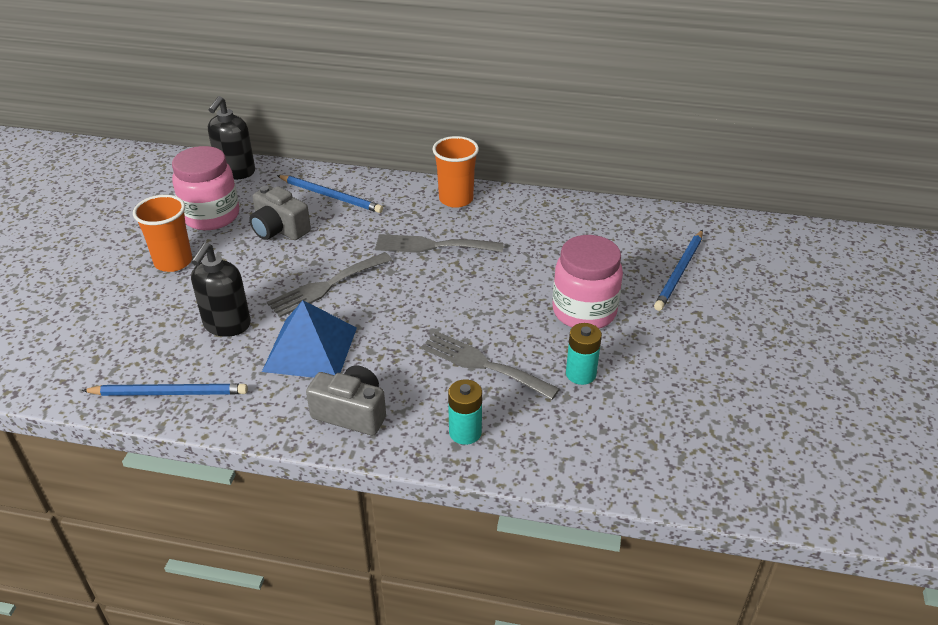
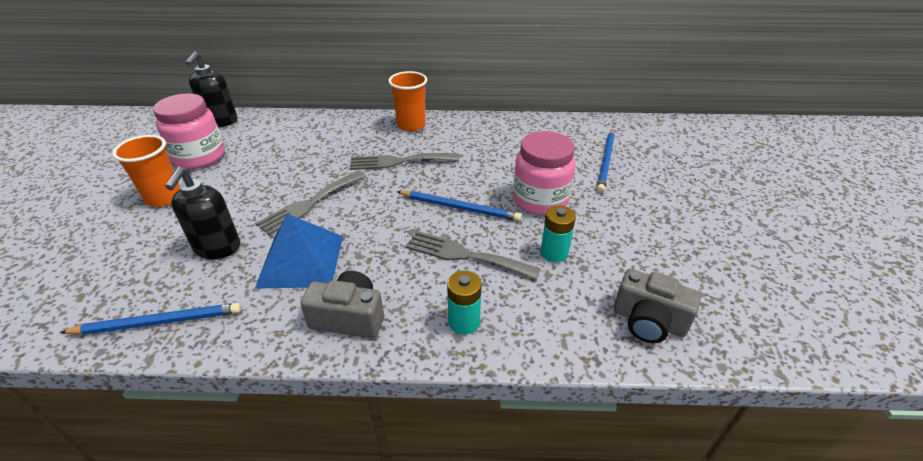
camera: 10 degrees left, 0 degrees up
grey camera [249,186,311,240] -> grey camera moved to [613,269,701,343]
blue pencil [277,175,383,213] -> blue pencil moved to [397,191,522,221]

